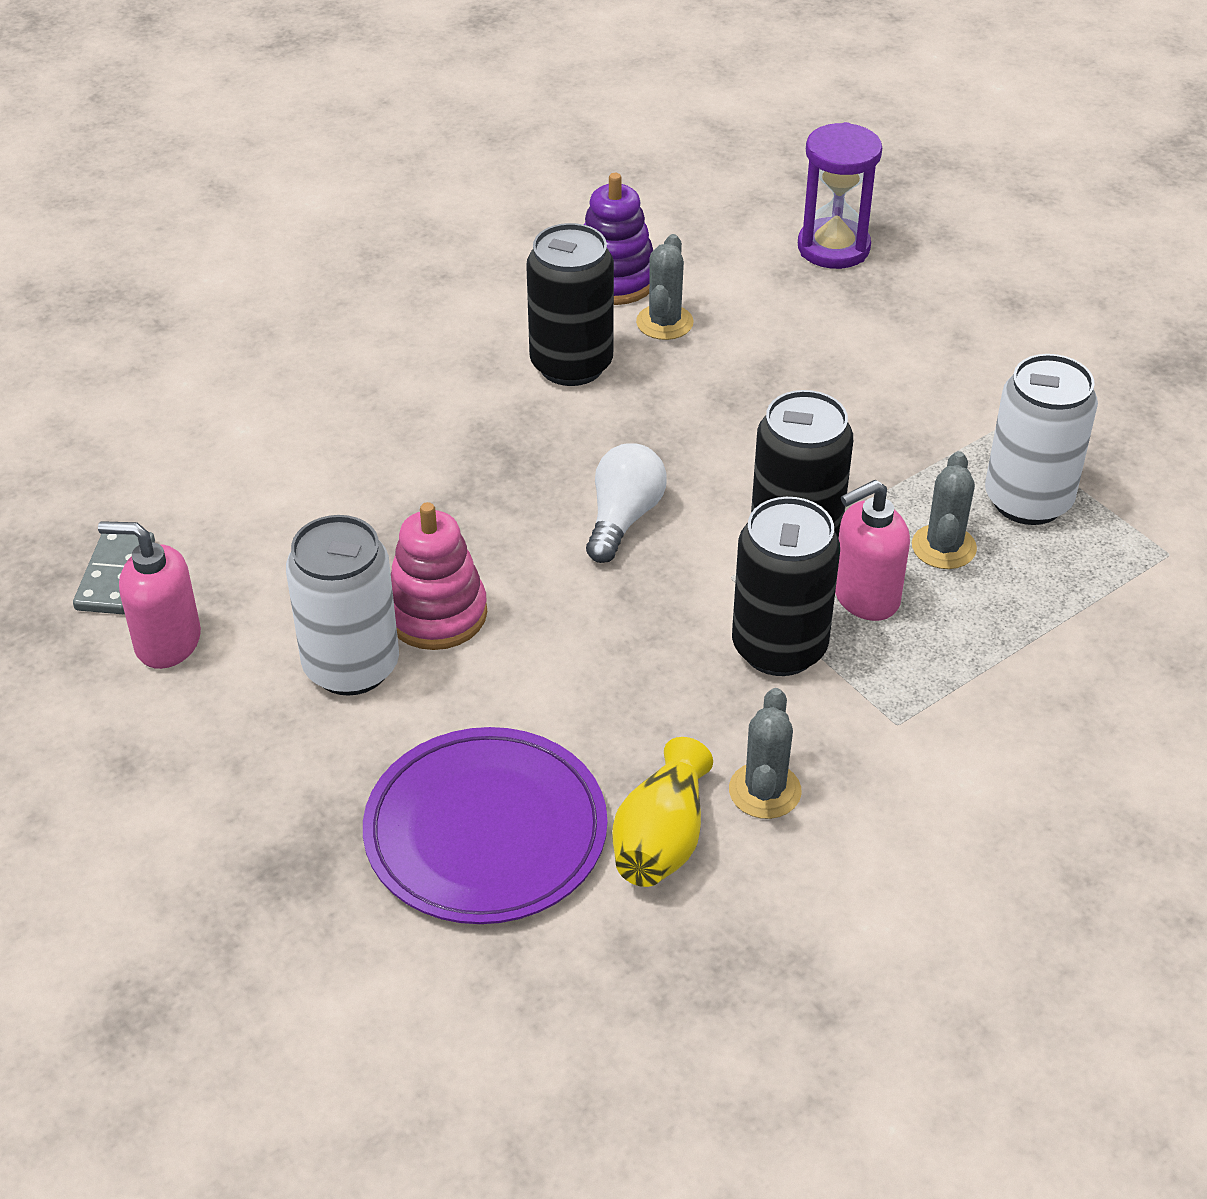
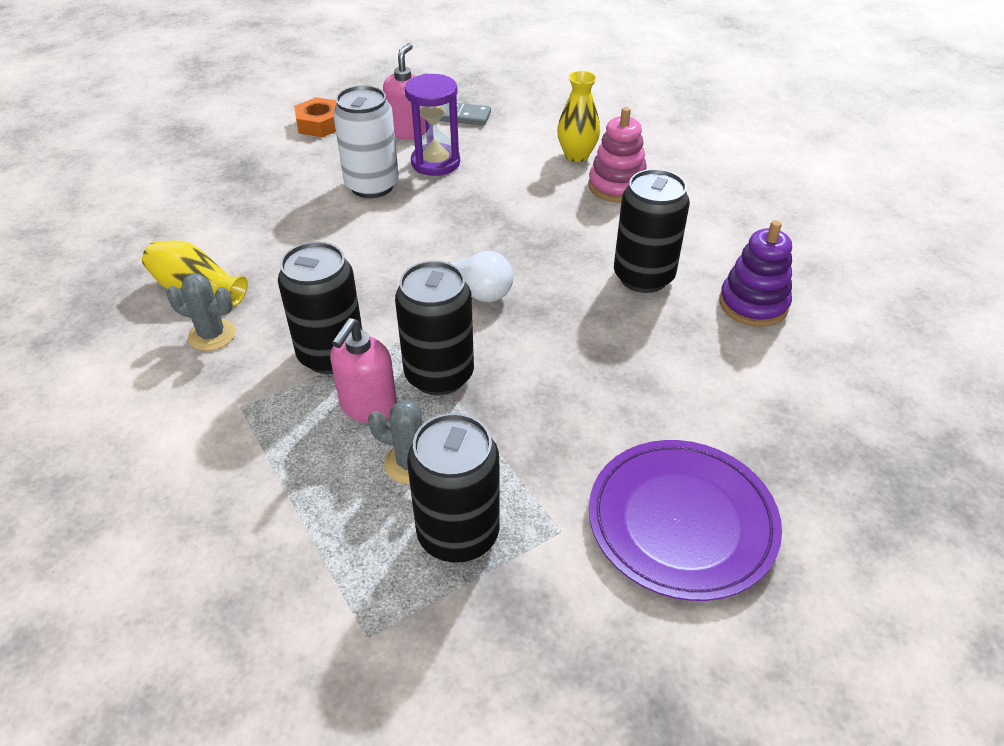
camera: 95 degrees right, 0 degrees up
purple plate [363,727,607,924] -> purple plate moved to [589,440,782,601]
pink stacking toy [391,502,487,650] -> pink stacking toy moved to [588,107,647,203]
grey cactus [636,234,694,340] -> none
purple hourglass [798,122,882,269] -> purple hourglass moved to [405,73,460,176]
pink soap dispenser [835,480,910,621] -> pink soap dispenser turned 135 degrees counterclockwise [330,318,397,423]
white can [985,354,1098,525] -> black can [407,413,500,563]
none -> orange nut [294,97,337,137]
none -> yellow vase [557,71,600,162]

